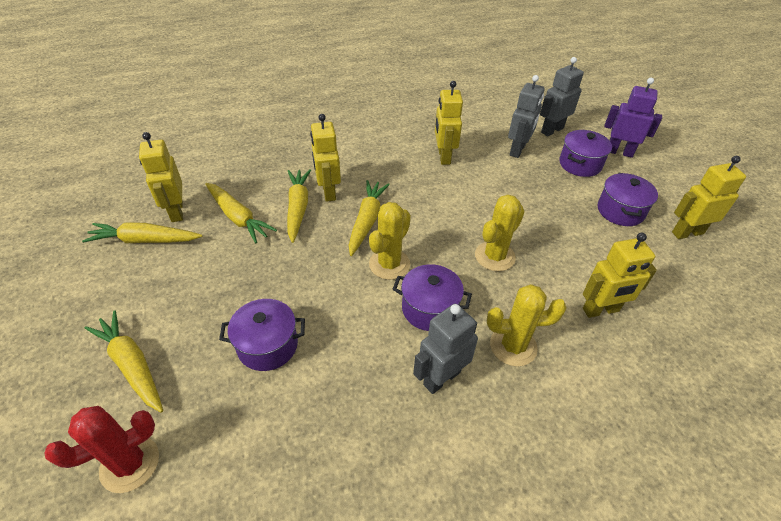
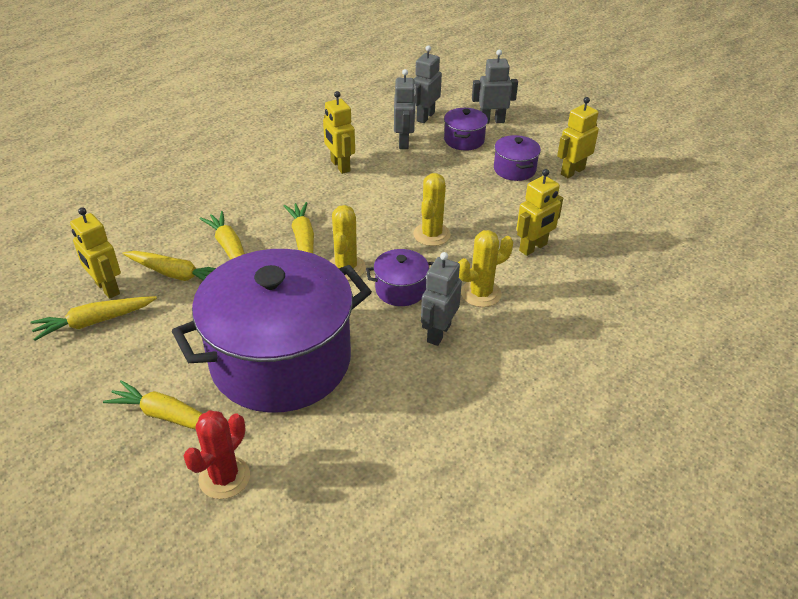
camera: 25 degrees left, 5 degrees down
purple pot [219,299,305,371] -> purple pot [172,249,372,413], size x2.49
yellow robot [310,114,341,202] -> none
purple robot [604,78,662,158] -> grey robot [472,50,518,124]

